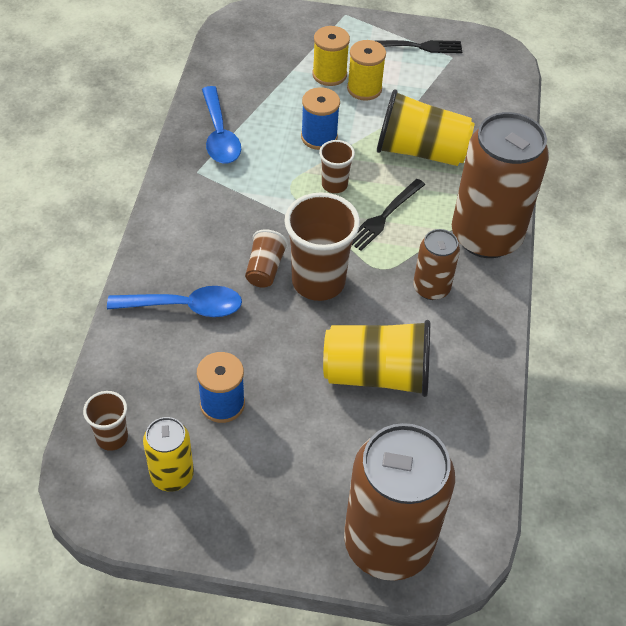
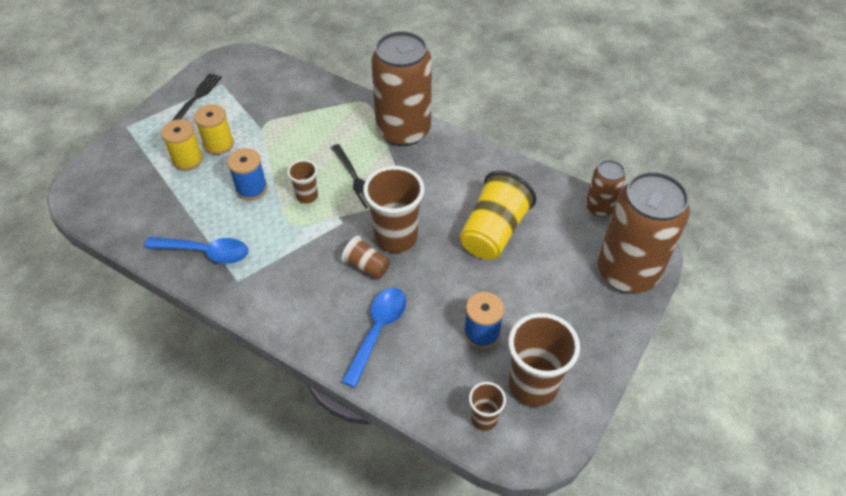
camera: 65 degrees left, 0 degrees up
yellow can [143,417,194,491] -> brown cup [508,313,580,407]
yellow cup [377,89,475,166] -> none
brown can [413,229,460,300] -> brown can moved to [586,160,626,217]

